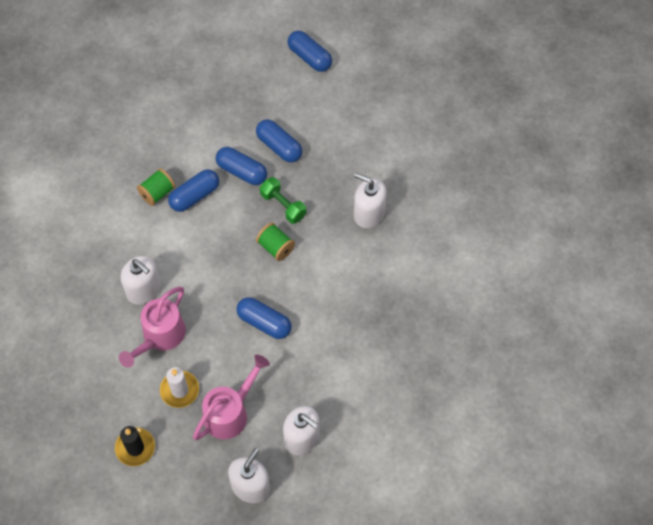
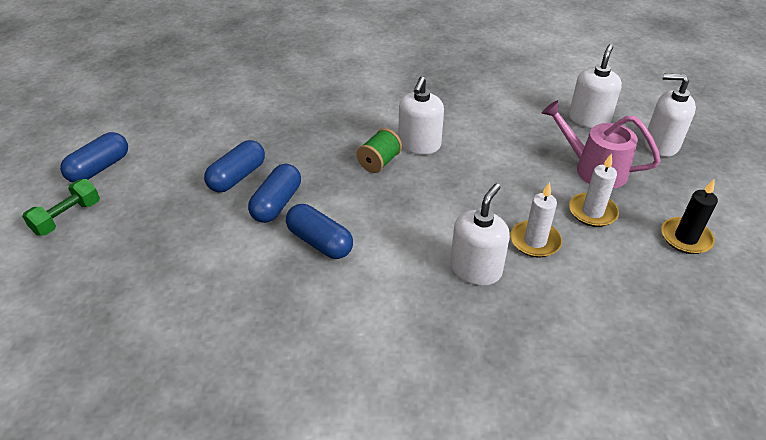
camera: 100 degrees left, 20 degrees down
pink watering can [119,287,186,368] -> white candle [510,182,562,258]
green spool [137,168,176,206] -> none
blue capsule [236,297,292,339] -> none
green dumbbell [260,177,306,224] -> green dumbbell moved to [22,179,100,236]
white soap dispenser [354,173,387,228] -> white soap dispenser moved to [398,77,444,155]

